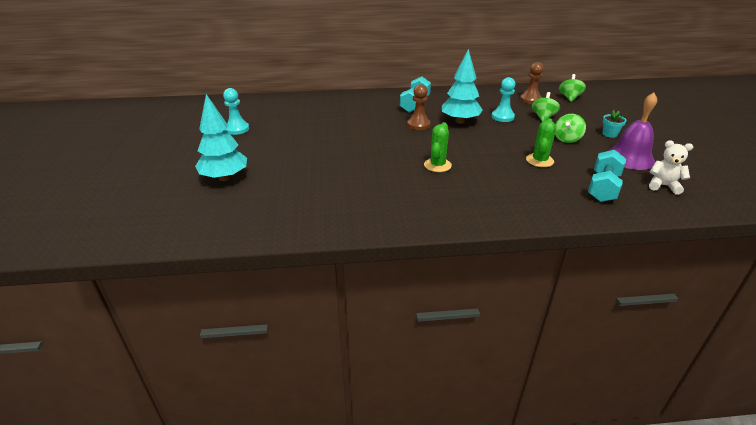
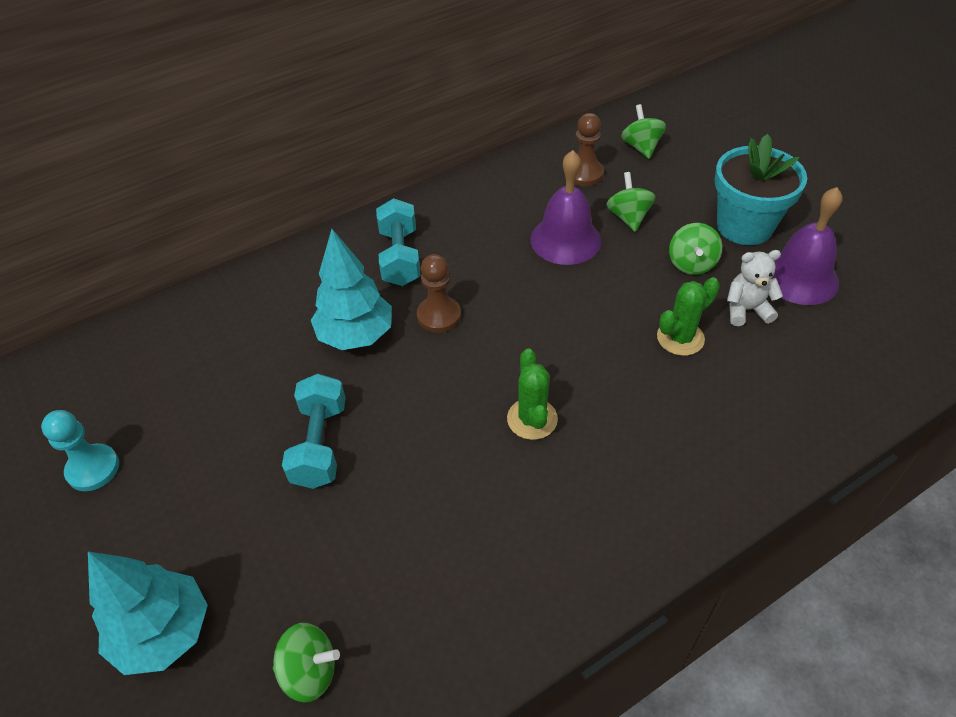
camera: 25 degrees left, 15 degrees up
turquoise tree [442,49,483,124] -> turquoise tree moved to [311,229,392,350]
turquoise pawn [491,77,515,122] -> purple bell [530,150,601,265]
green cactus [526,118,556,167] -> green cactus turned 60 degrees clockwise [657,277,720,356]
turquoise dumbbell [588,150,626,202] -> turquoise dumbbell moved to [282,374,346,489]
turquoise flower pot [602,110,626,138] -> turquoise flower pot [715,134,807,245], size x2.32
white teddy bear [649,140,693,195] -> white teddy bear moved to [727,250,783,326]
none -> green spinning top [273,623,340,703]

